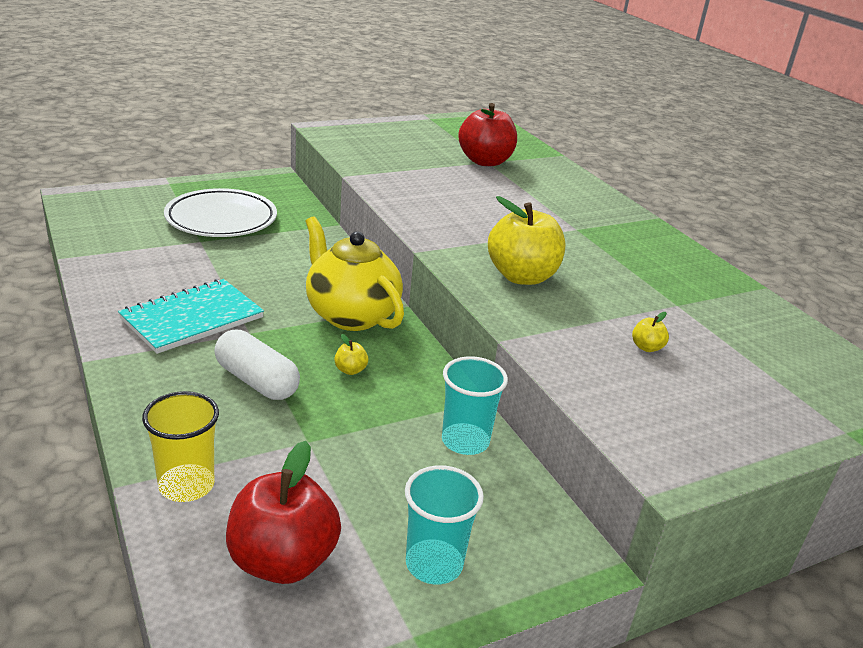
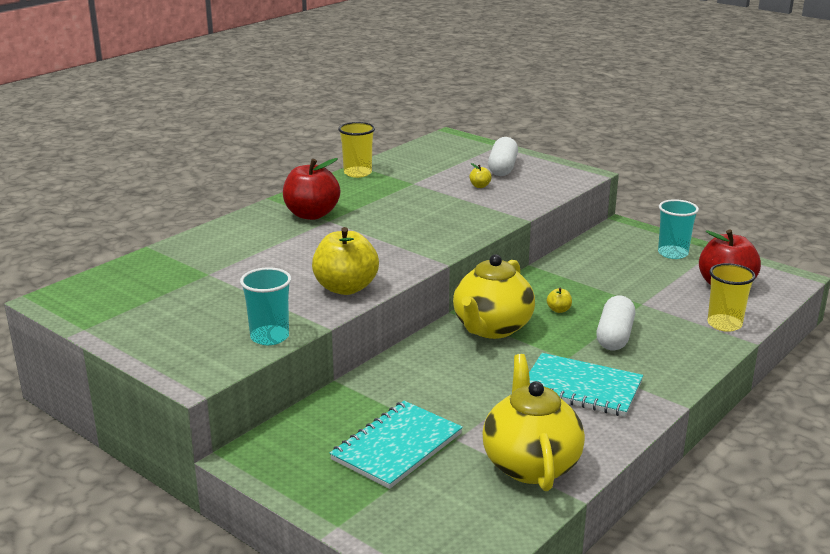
camera: 110 degrees left, 5 degrees down
white plate [164,188,277,237] -> turquoise notebook [330,401,463,489]
turquoise cup [442,356,508,455] -> turquoise cup moved to [240,267,291,345]
red apple [458,103,517,166] -> red apple moved to [283,158,340,220]
yellow apple [488,196,565,285] -> yellow apple moved to [312,227,379,295]
none -> yellow cup [338,122,375,178]
none -> yellow teapot [482,354,585,491]
none -> white capsule [488,137,518,176]

